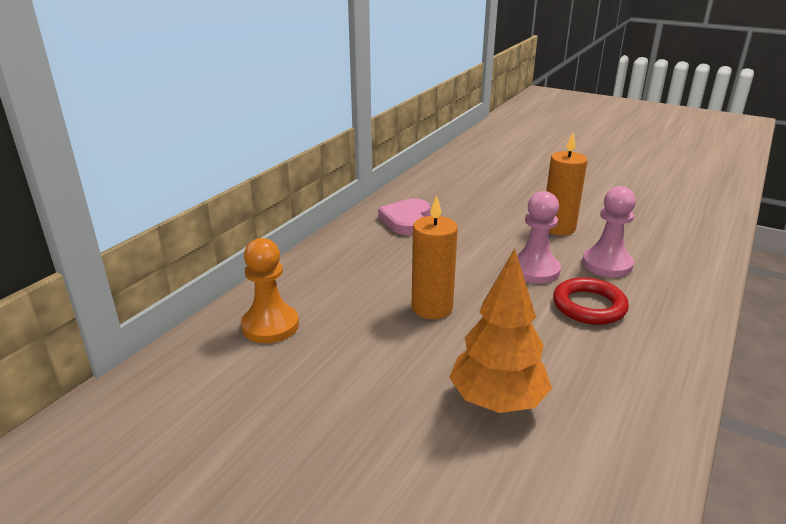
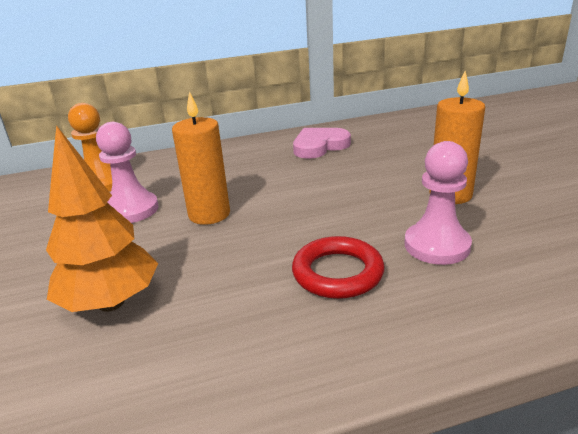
camera: 45 degrees right, 0 degrees up
pink pawn [517,191,561,284] -> pink pawn moved to [96,122,159,223]

